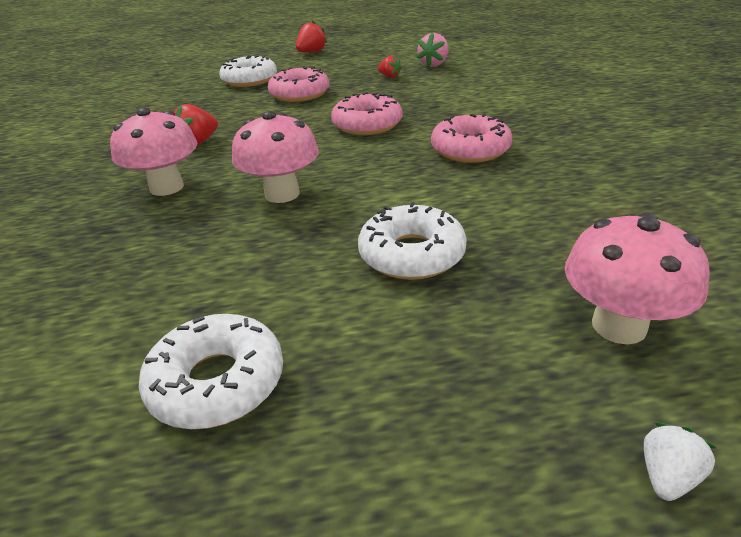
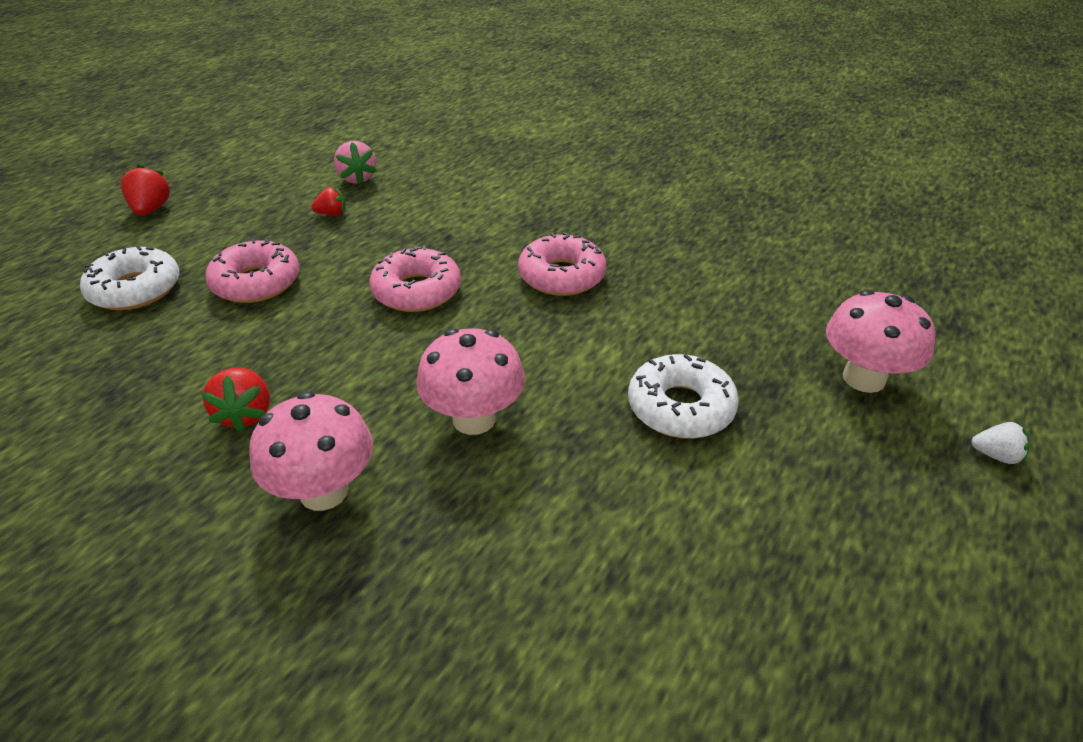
camera: 50 degrees left, 5 degrees up
white donut [139,314,283,429] -> none
white strawberry [644,423,716,501] -> white strawberry turned 120 degrees clockwise [972,422,1030,464]

